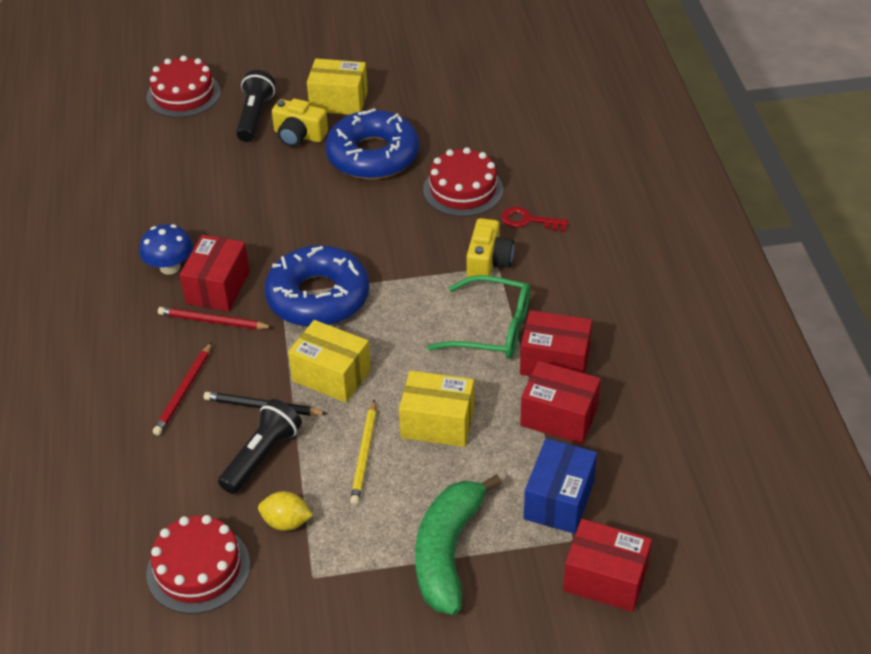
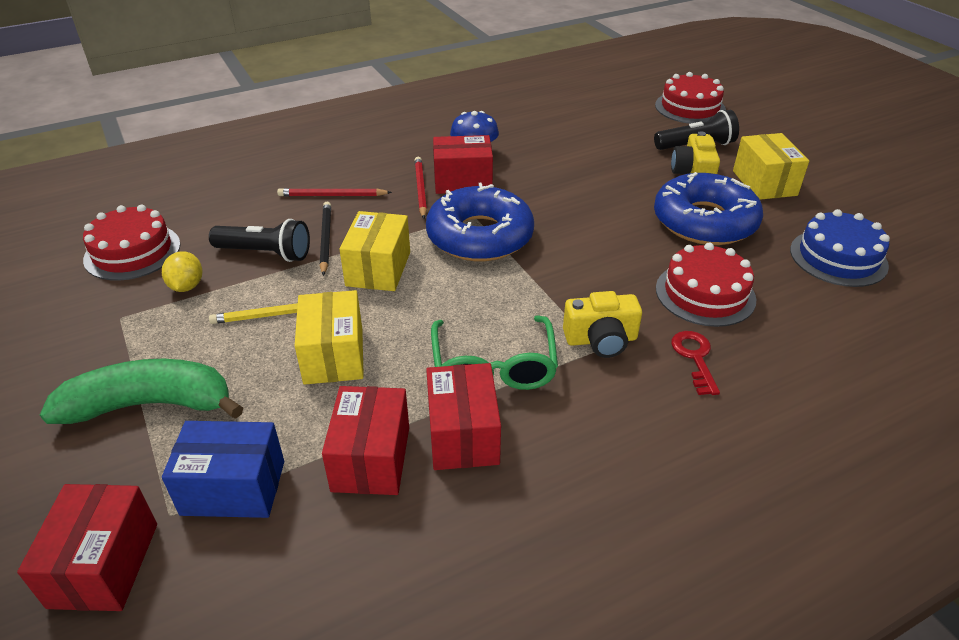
camera: 70 degrees right, 5 degrees down
none -> blue cake [790,209,890,287]

